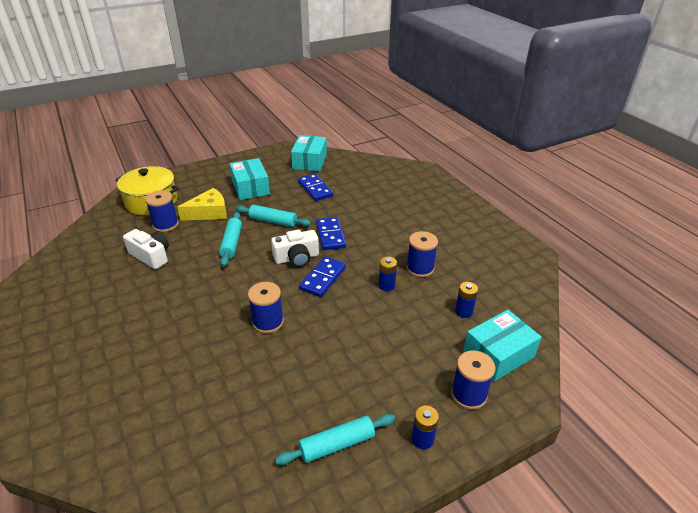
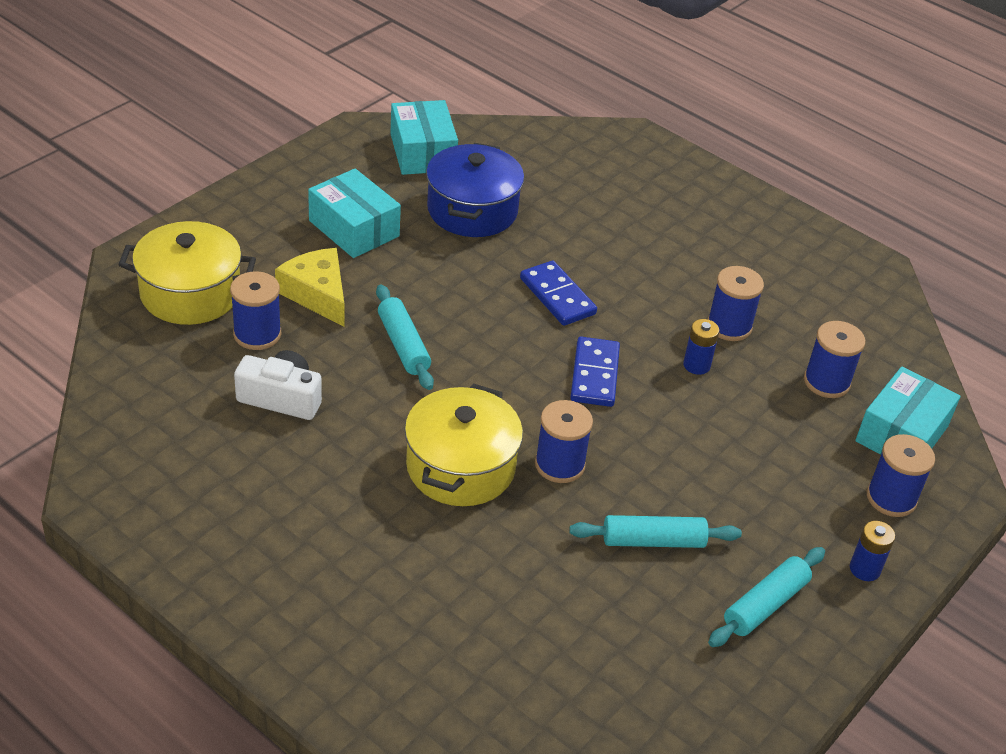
camera: 25 degrees left, 5 degrees up
yellow cheese [177,188,227,221] -> yellow cheese turned 75 degrees counterclockwise [275,248,344,326]
turquoise rolling pin [236,205,311,227] -> turquoise rolling pin moved to [569,515,742,548]
white camera [271,230,319,267] -> none
blue domino [298,174,333,201] -> blue pot [426,143,524,237]
blue battery [455,282,478,318] -> blue spool [804,321,865,398]
none -> yellow pot [405,383,523,506]

